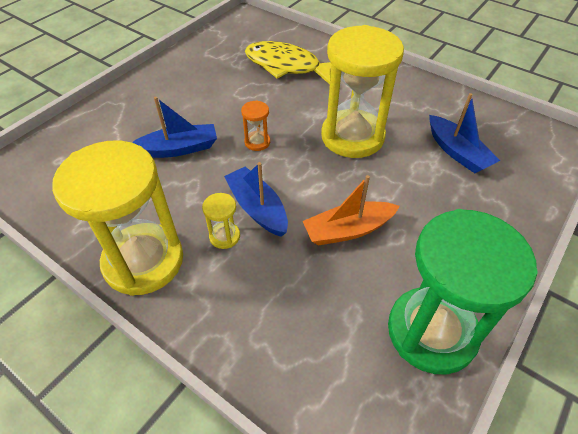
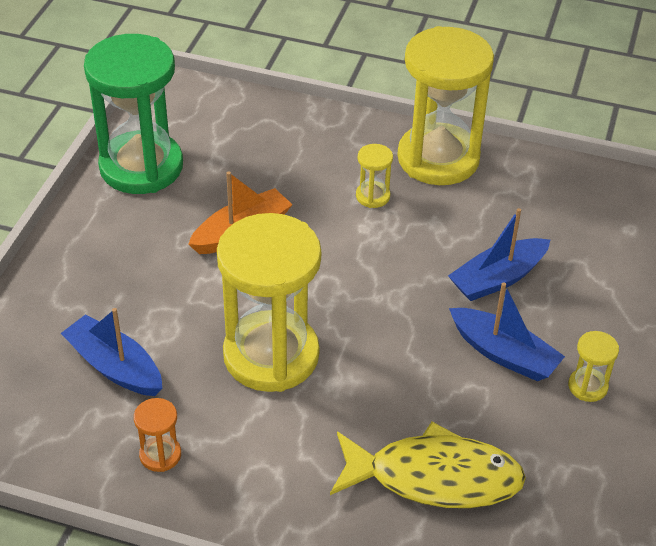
camera: 160 degrees right, 5 degrees down
blue boat [224,162,288,237] -> blue boat moved to [449,282,565,381]
orange hourglass [241,100,270,151] -> orange hourglass moved to [134,398,181,472]
none -> yellow hourglass [568,331,619,402]

